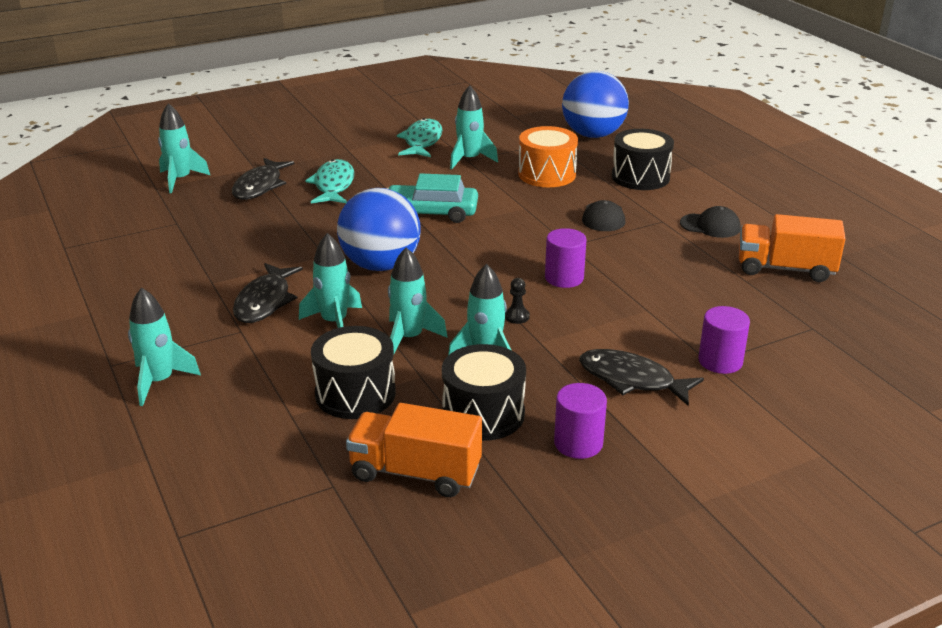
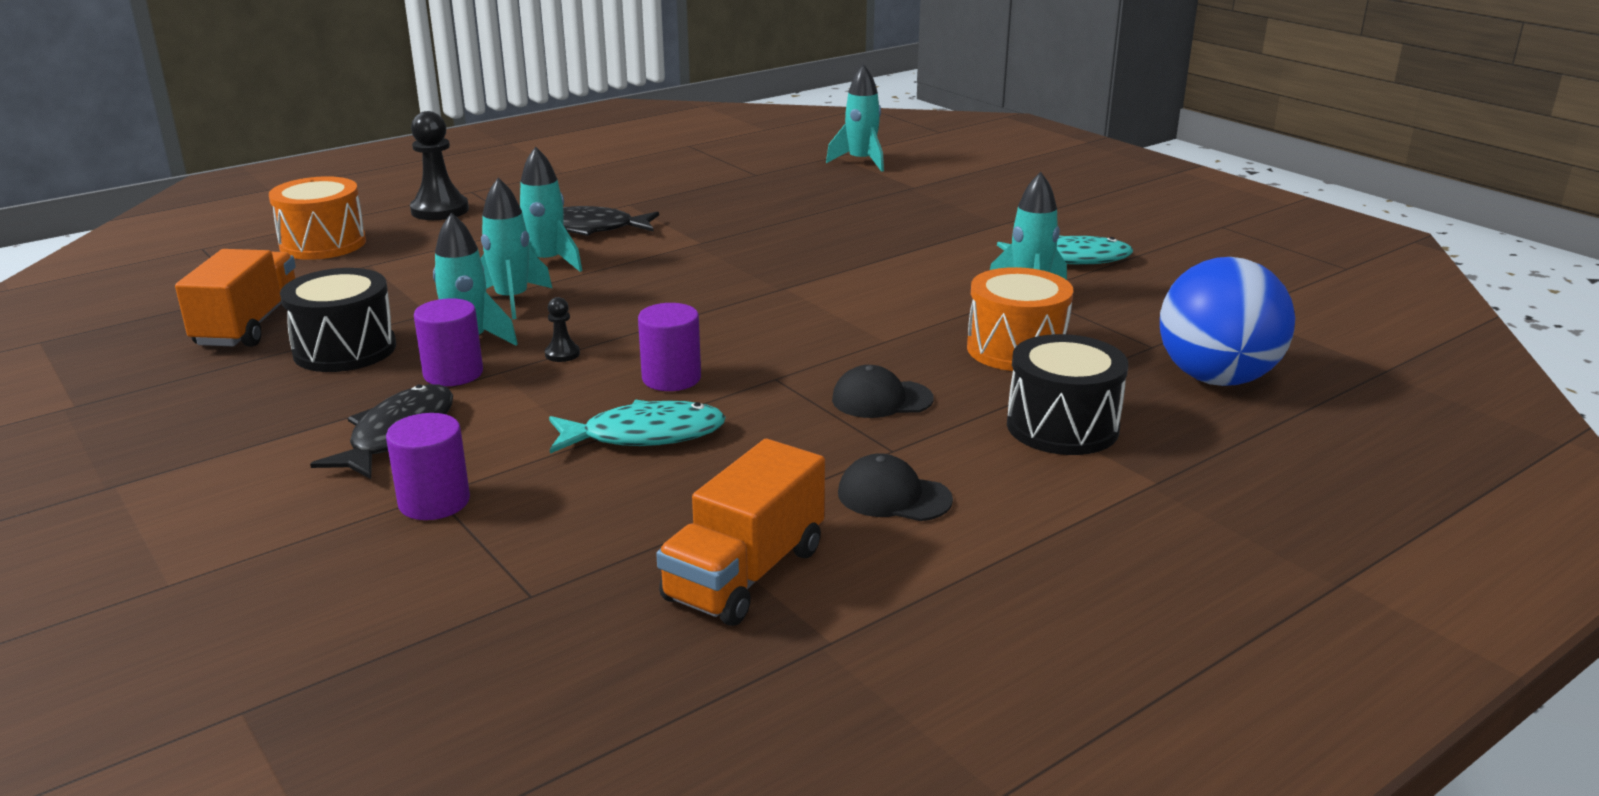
camera: 80 degrees right, 5 degrees down
turquoise rocket [128,288,201,406] -> black pawn [410,111,469,220]
black fish [232,158,294,200] -> none
turquoise fish [305,159,354,204] -> turquoise fish moved to [549,400,726,454]
black drum [311,326,396,419] -> none
blue ball [337,188,421,271] -> none
turquoise car [387,173,478,223] -> none
purple cylinder [554,383,607,459] -> purple cylinder moved to [414,298,483,386]
black cap [680,206,741,238] -> black cap turned 105 degrees clockwise [838,453,953,521]
orange truck [739,214,846,282] -> orange truck turned 150 degrees counterclockwise [656,439,825,626]
none -> orange drum [269,176,366,260]

